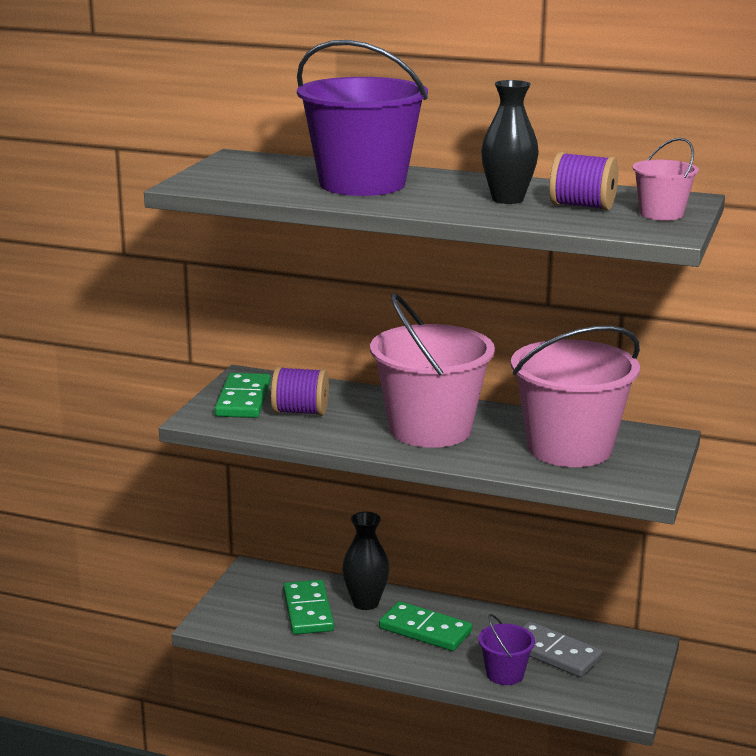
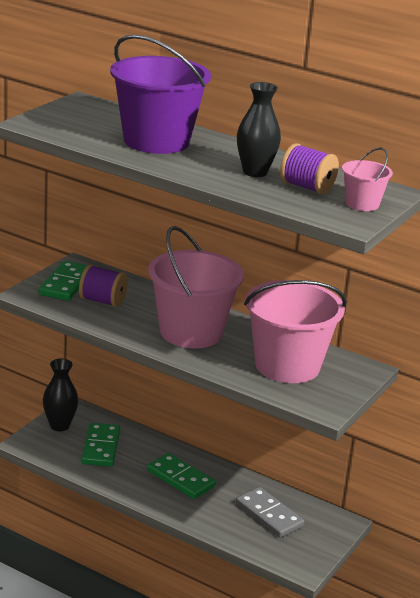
camera: 10 degrees right, 5 degrees up
black vase [342,512,390,610] -> black vase moved to [43,359,78,431]
purple bucket [478,614,535,685] -> none

